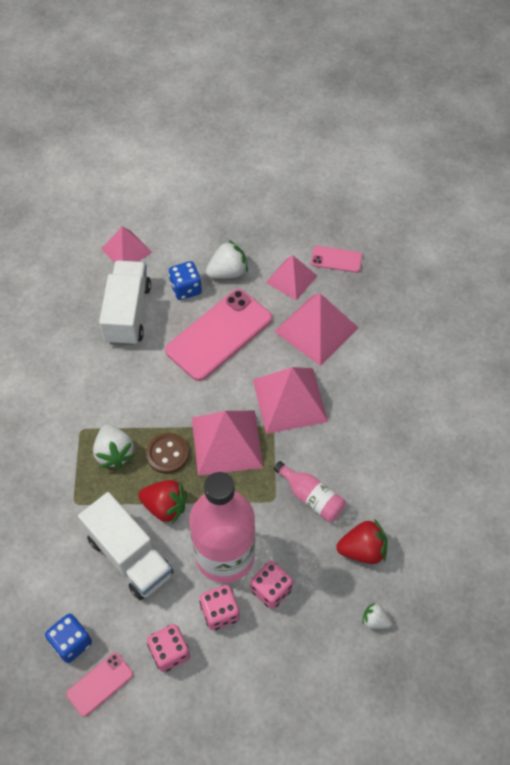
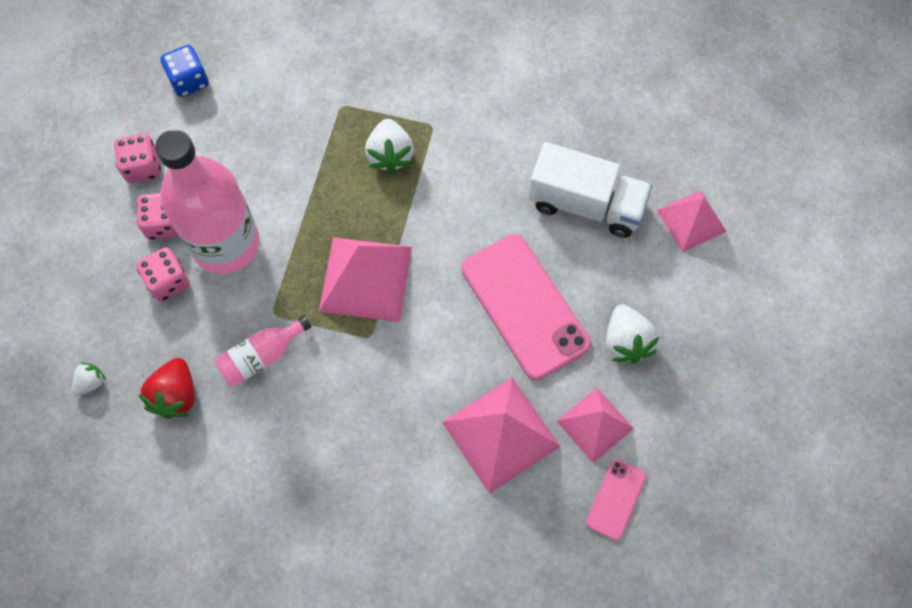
camera: 105 degrees right, 10 degrees up
pink phone [66,652,133,717] -> none
white truck [78,492,174,600] -> none
white strawberry [93,424,135,469] -> white strawberry turned 90 degrees counterclockwise [365,119,414,174]
red strawberry [138,480,187,524] -> none
brown button [146,433,189,474] -> none
blue dice [169,261,202,300] -> none
pink pyramid [253,367,328,434] -> none

